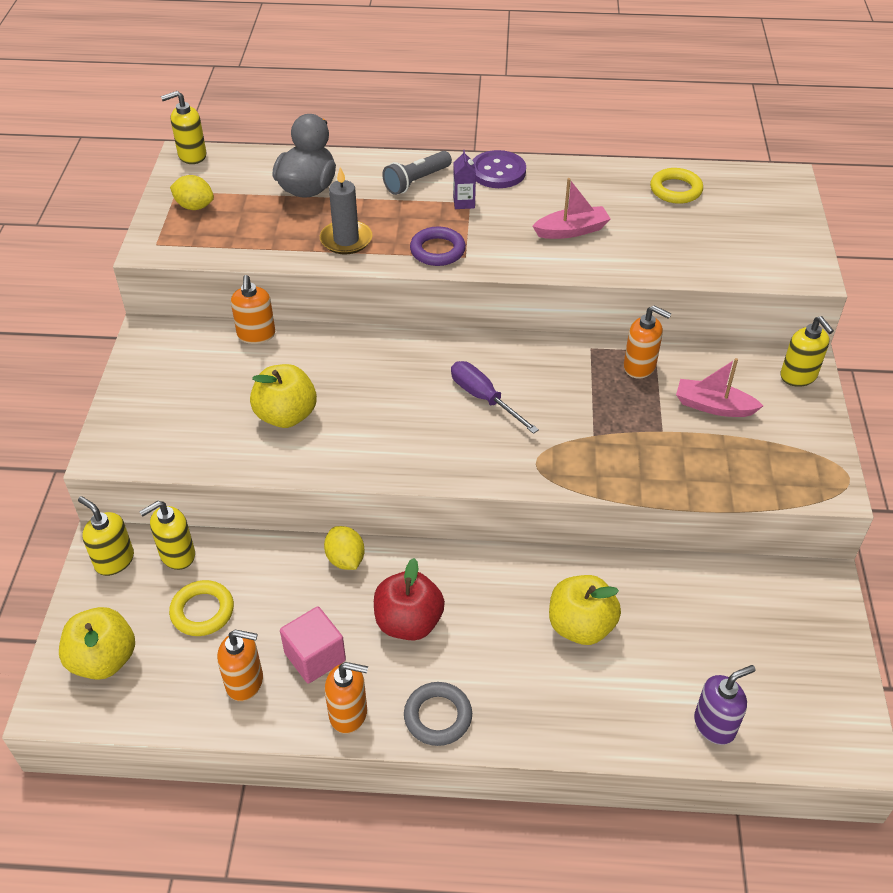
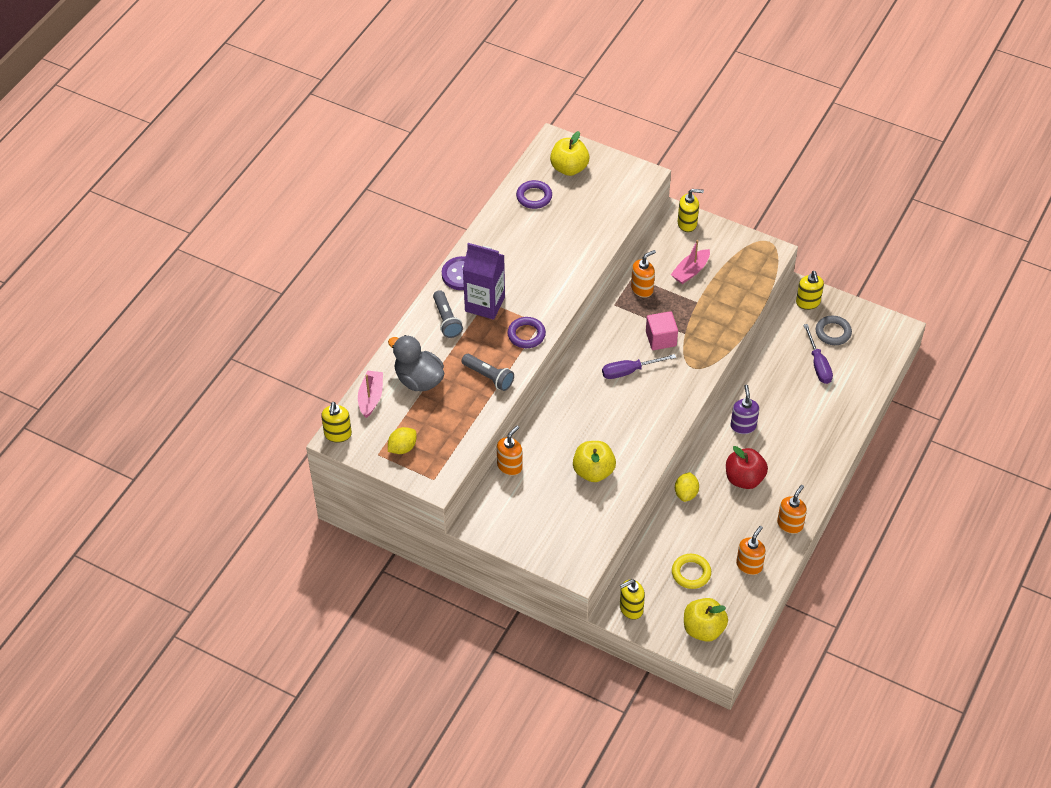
camera: 65 degrees left, 5 degrees up
yellow soap dispenser [139,501,195,570] -> yellow soap dispenser moved to [796,271,824,310]
orange soap dispenser [231,275,275,344] -> orange soap dispenser turned 75 degrees counterclockwise [497,426,523,476]
pink cube [280,606,346,684] -> pink cube moved to [646,311,678,350]
grey candle [320,167,372,255] -> grey flashlight [462,354,514,391]
yellow lemon [324,526,365,570] -> yellow lemon turned 75 degrees counterclockwise [675,472,699,502]
grey ring [404,682,472,746] -> grey ring moved to [816,316,852,345]
purple carton [453,150,476,209] -> purple carton [463,243,505,320], size x2.20
pink boat [533,178,611,239] -> pink boat moved to [358,371,383,418]
yellow apple [549,575,621,645] -> yellow apple moved to [550,131,590,176]
yellow ring [650,168,703,204] -> purple ring [516,180,552,209]
purple soap dispenser [694,665,756,745] -> purple soap dispenser moved to [731,385,759,434]
none -> purple screwdriver [803,324,833,384]

